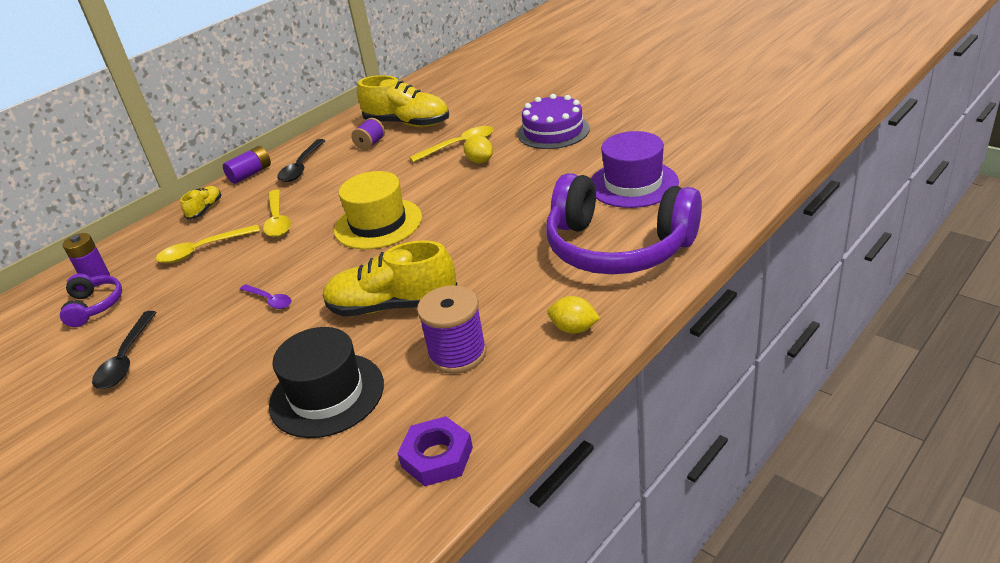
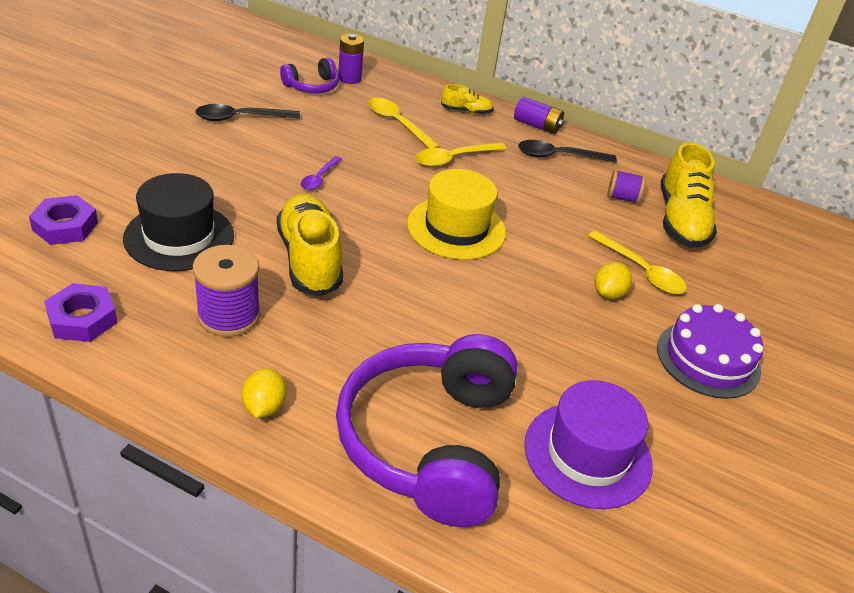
camera: 65 degrees right, 5 degrees up
none -> purple nut [29,195,98,245]

